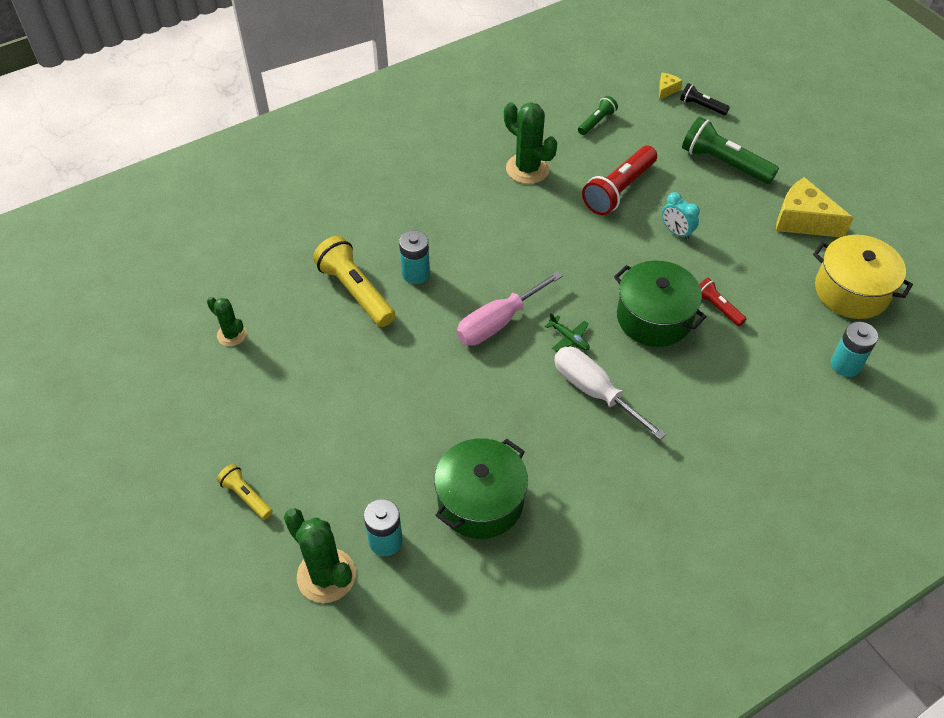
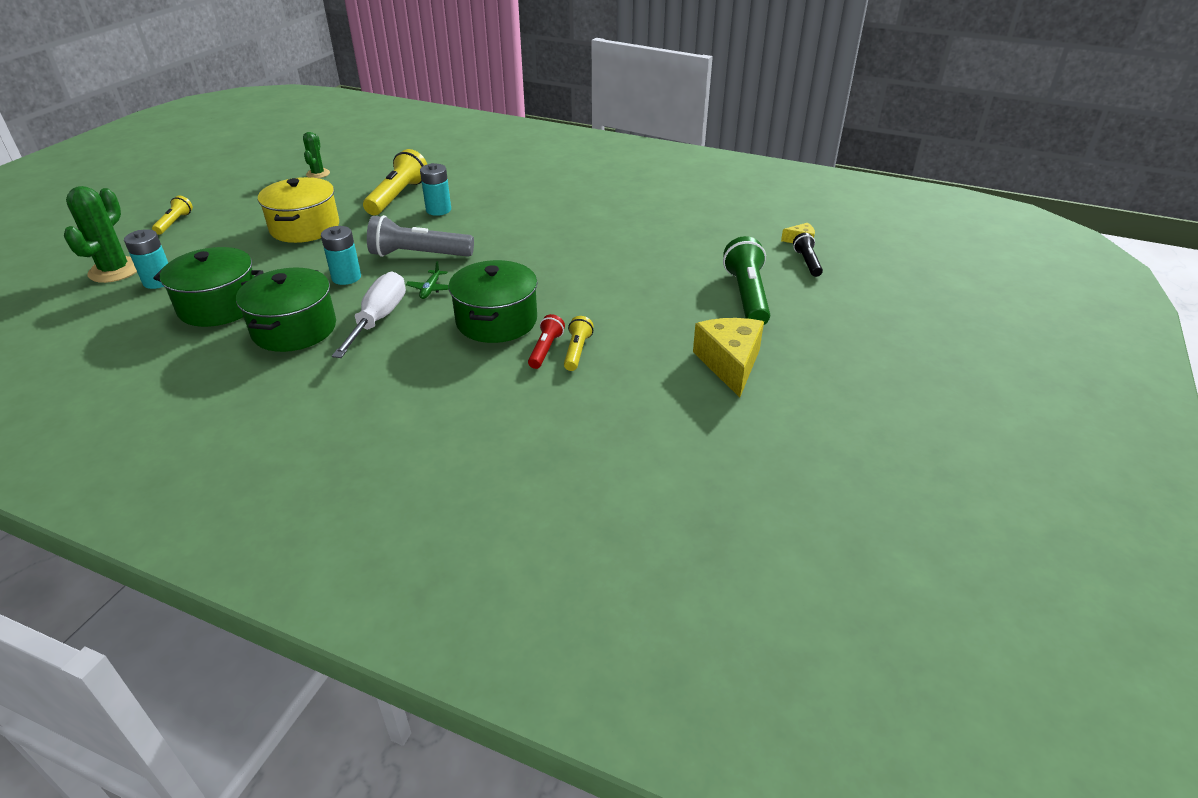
camera: 55 degrees right, 15 degrees down
pink screwdriver [457,271,563,346] -> grey flashlight [367,215,474,257]
green cactus [504,102,557,184] -> none
green flashlight [578,96,618,135] -> none
red flashlight [582,146,657,215] -> none
turquoise clock [662,192,700,240] -> none
yellow pot [813,235,913,319] -> yellow pot moved to [258,177,339,243]
turquoise battery [831,322,878,377] -> turquoise battery moved to [321,226,361,285]
none -> green pot [236,268,336,352]
none -> yellow flashlight [564,316,593,371]

